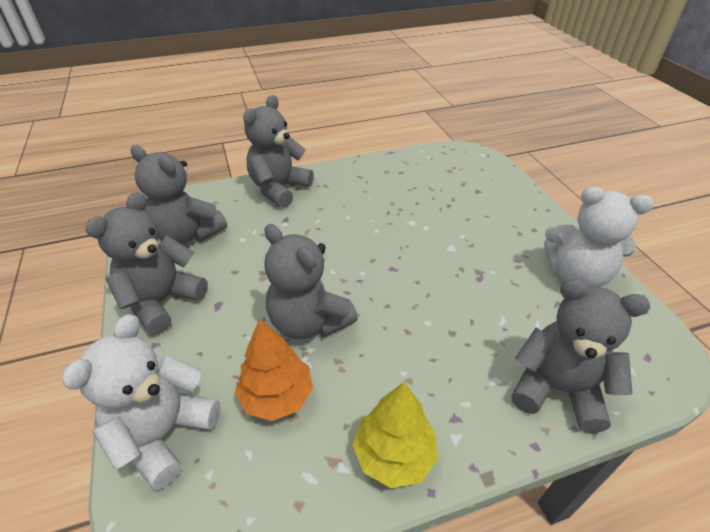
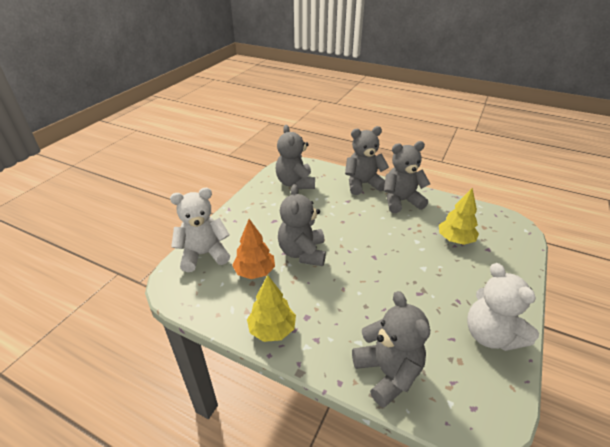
camera: 45 degrees right, 5 degrees down
grey teddy bear [85,192,208,335] -> grey teddy bear moved to [384,141,430,213]
none -> yellow tree [439,188,479,245]

